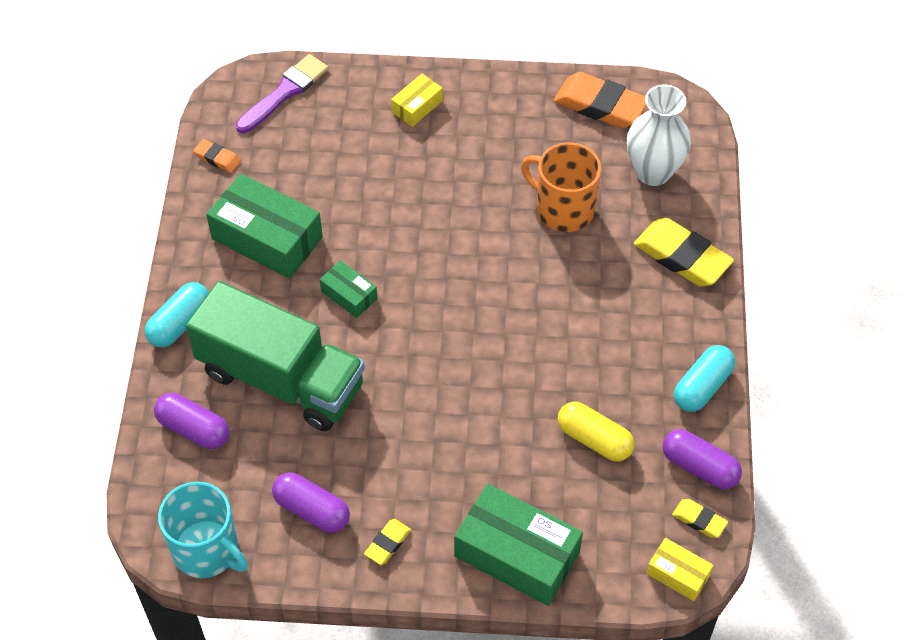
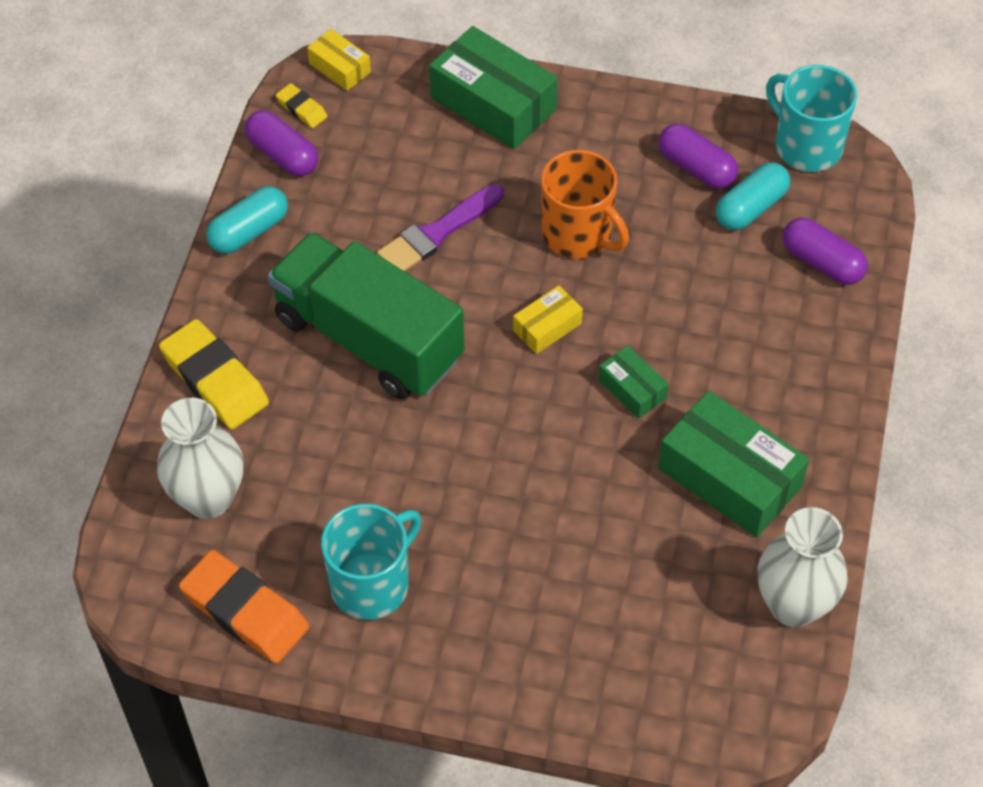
camera: 170 degrees left, 0 degrees up
turquoise capsule [145,282,209,347] -> turquoise capsule moved to [716,162,790,230]
green truck [186,281,365,431] -> green truck moved to [268,232,464,399]
orange eraser [193,139,241,173] -> white vase [758,507,848,627]
purple brush [236,54,329,133] -> purple brush moved to [377,184,504,271]
yellow eraser [364,519,411,565] -> none
yellow box [391,74,443,127] -> yellow box moved to [513,285,583,354]
orange mug [521,142,601,232] -> orange mug moved to [541,150,629,259]
yellow capsule [558,402,635,462] -> none
none -> turquoise mug [321,504,421,620]

